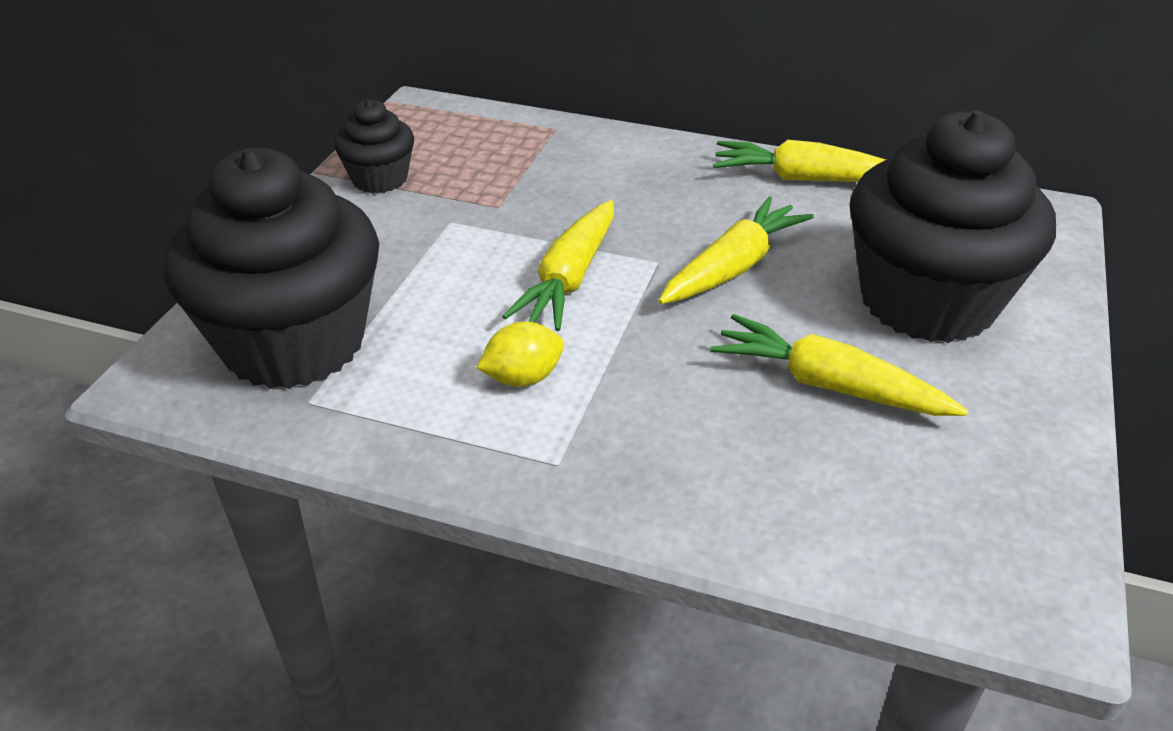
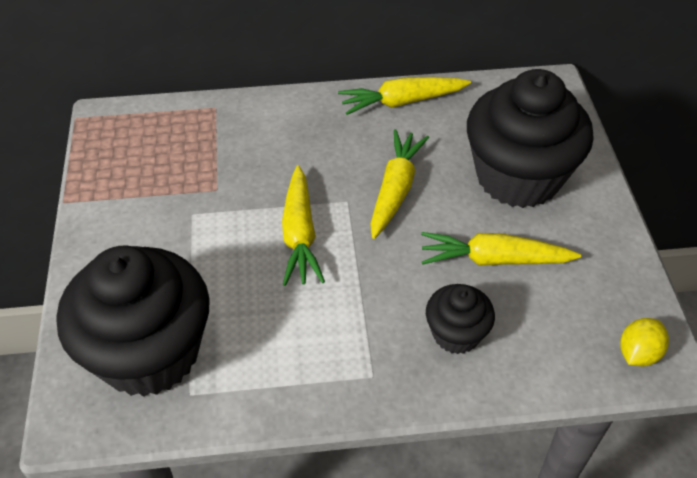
camera: 25 degrees left, 10 degrees up
black cupcake [334,99,414,193] -> black cupcake moved to [426,284,495,354]
yellow lemon [477,321,564,387] -> yellow lemon moved to [620,318,669,366]

